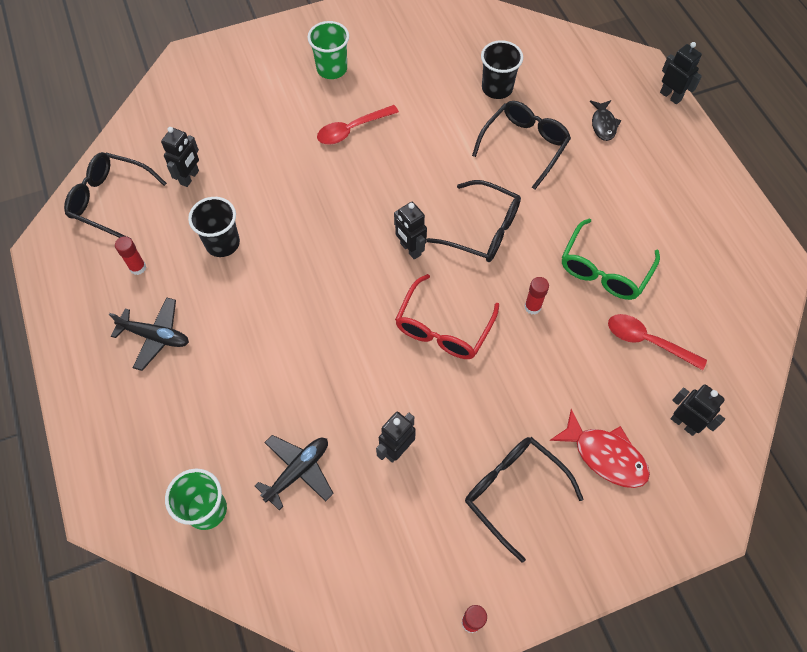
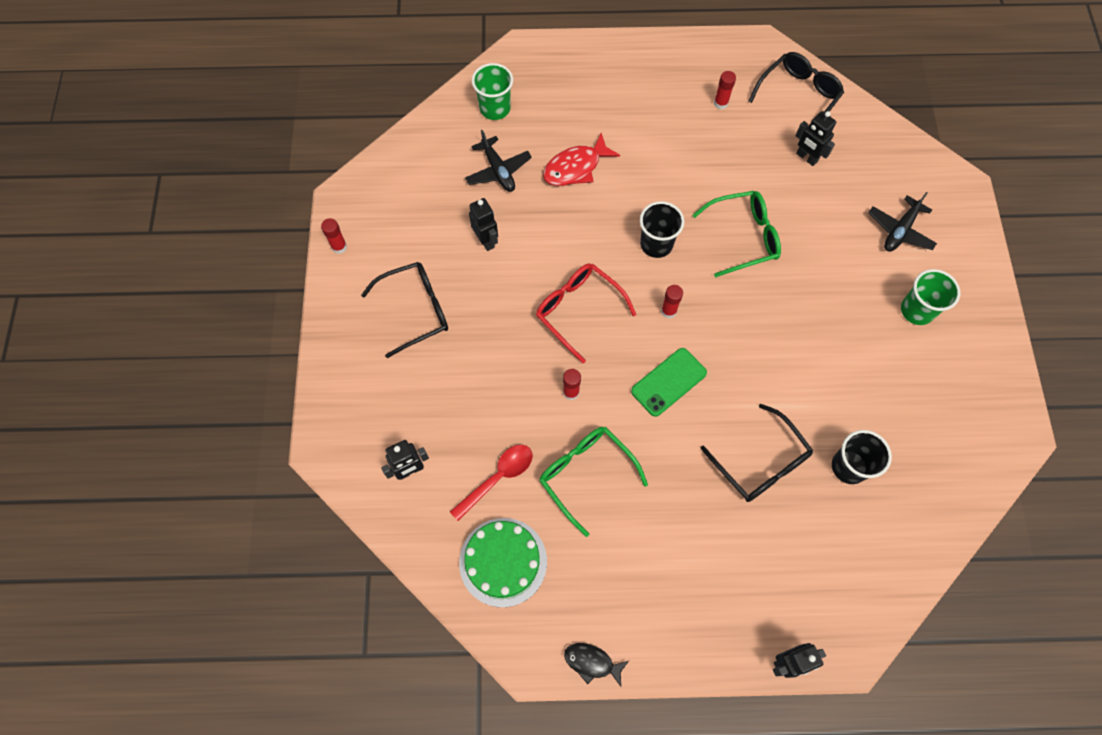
camera: 110 degrees right, 5 degrees up
black plane [109,298,189,371] -> black plane moved to [868,192,937,252]
black cup [188,197,240,257] -> black cup moved to [640,201,684,258]
red spoon [317,105,399,145] -> none
black robot [394,202,427,260] -> red glue stick [661,285,683,318]
black glasses [427,180,521,262] -> green phone [631,348,707,417]
red fish [550,409,650,488] -> red fish moved to [543,133,620,186]
black fish [590,100,621,141] -> black fish moved to [564,643,629,687]
none -> green cake [459,518,547,607]
none -> green glasses [692,191,781,277]

